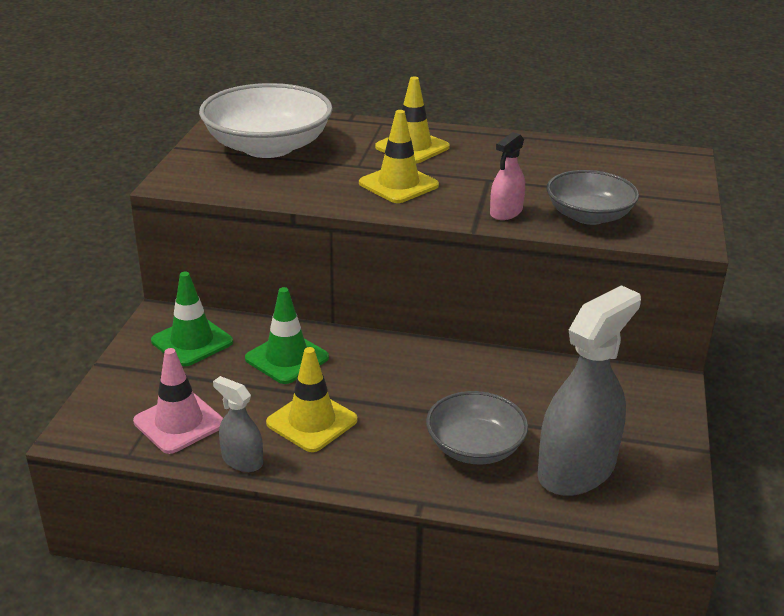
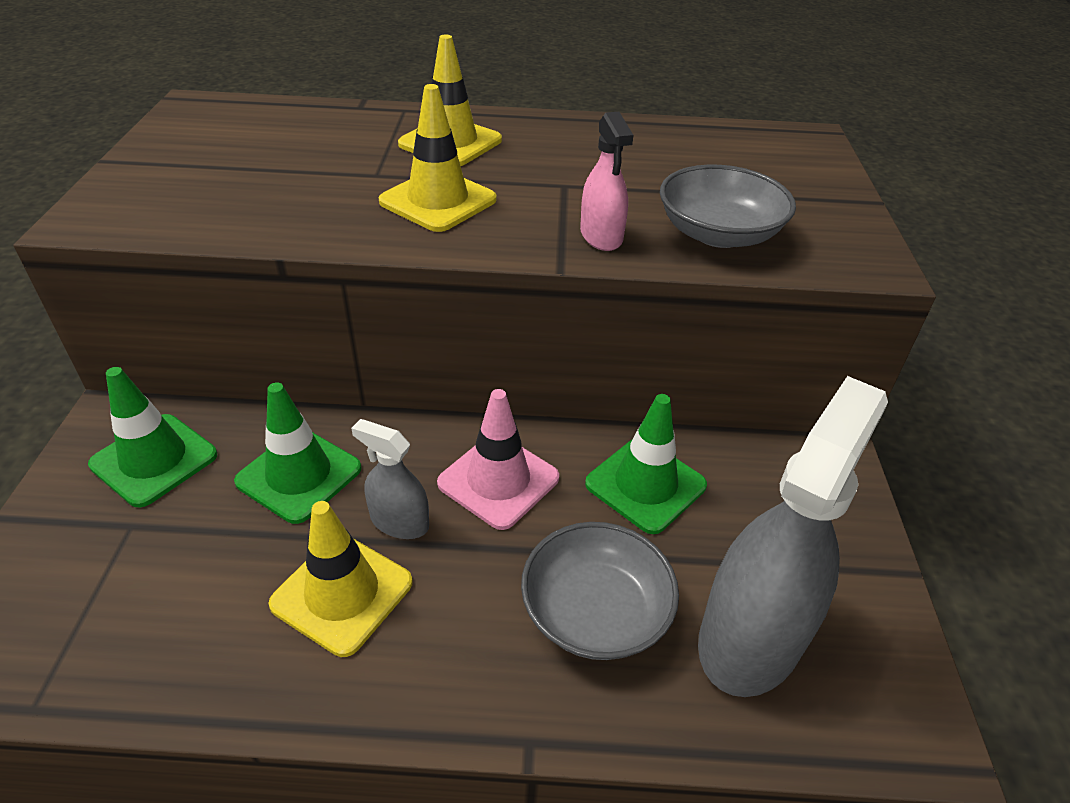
camera: 10 degrees left, 10 degrees up
pink traffic cone [133,348,223,454] -> pink traffic cone moved to [437,389,559,530]
white bowl [199,83,333,158] -> none
grey spray bottle [213,376,263,472] -> grey spray bottle moved to [351,419,429,539]
pink spray bottle [490,132,525,220] -> pink spray bottle turned 45 degrees counterclockwise [580,112,633,251]
none -> green traffic cone [585,394,707,534]

